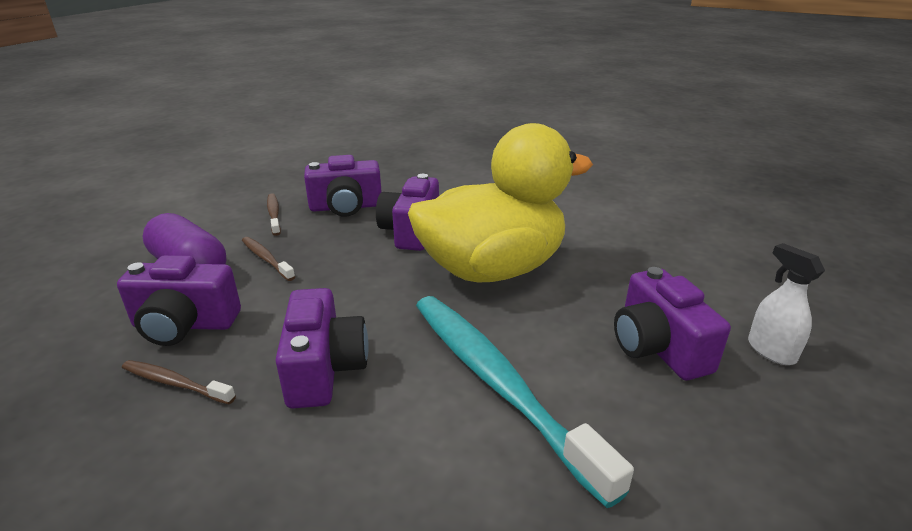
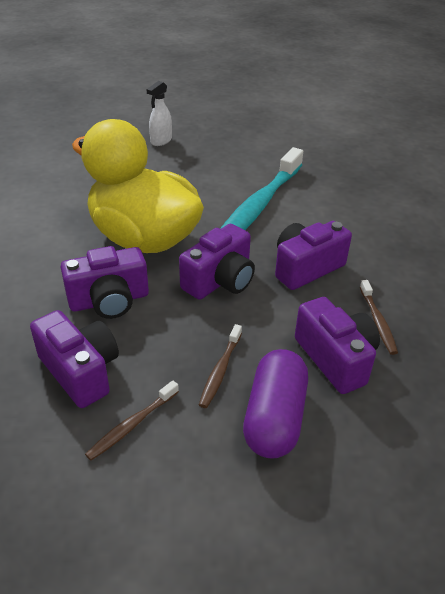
camera: 120 degrees left, 10 degrees up
purple camera [614,267,731,380] -> purple camera moved to [179,224,255,300]

